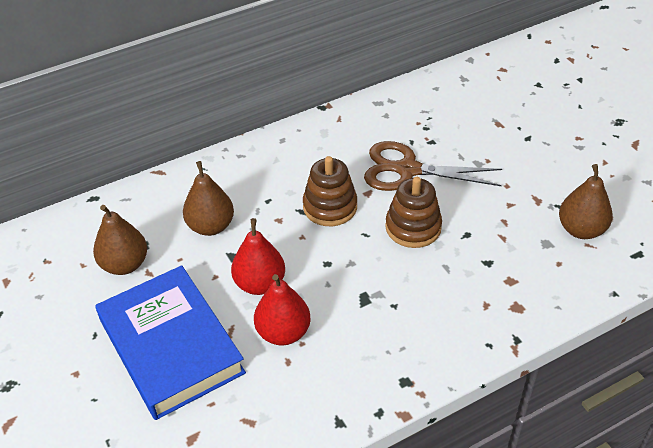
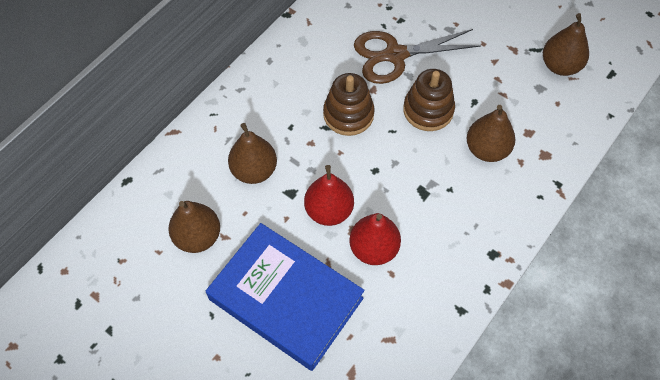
camera: 25 degrees left, 15 degrees up
none -> brown pear [467,105,515,162]

